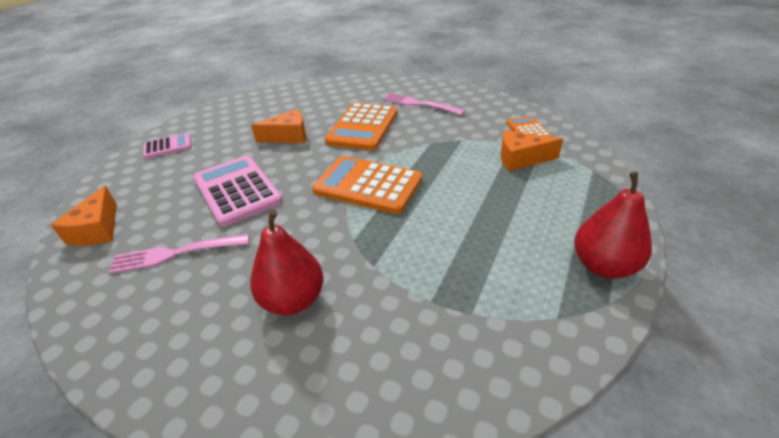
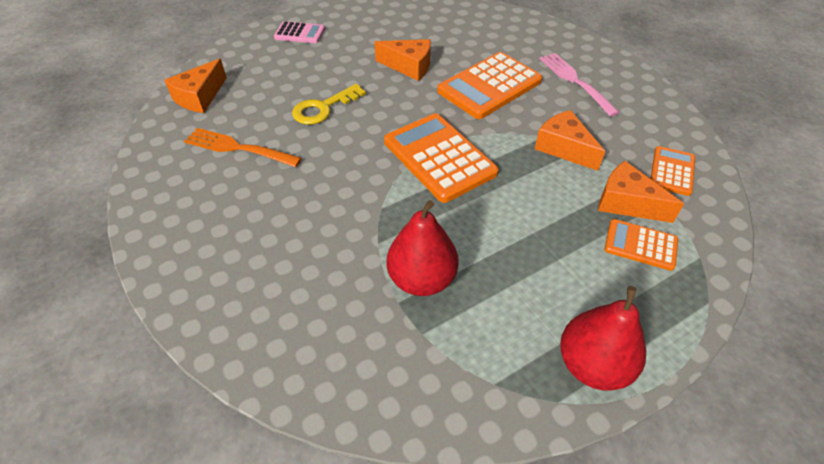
camera: 30 degrees right, 10 degrees up
pink fork [108,234,249,274] -> orange fork [184,128,302,167]
pink calculator [193,156,283,227] -> yellow key [292,84,366,125]
red pear [250,210,323,315] -> red pear moved to [387,200,459,296]
none -> orange cheese [535,110,605,171]
none -> orange calculator [605,219,678,271]

